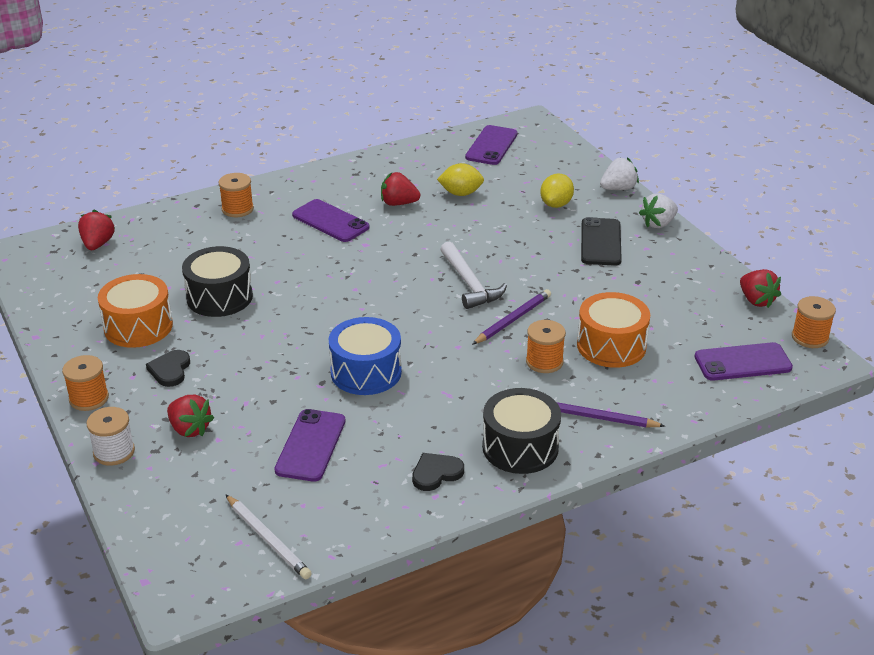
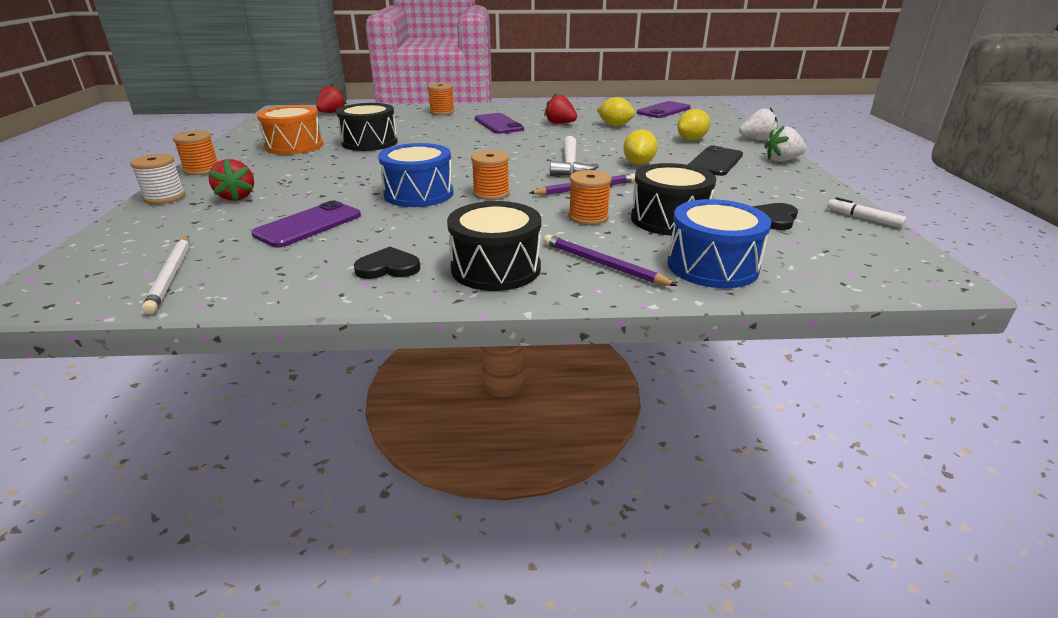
camera: 25 degrees right, 5 degrees down
black heart [146,350,190,387] -> black heart moved to [752,203,798,230]
orange drum [577,292,650,368] -> black drum [631,163,716,236]
purple phone [694,342,793,381] -> none
red strawberry [740,269,781,308] -> white marker [827,197,907,228]
orange spool [792,296,836,348] -> orange spool moved to [471,150,510,200]
none -> yellow lemon [623,129,658,165]
none -> blue drum [667,199,772,288]

